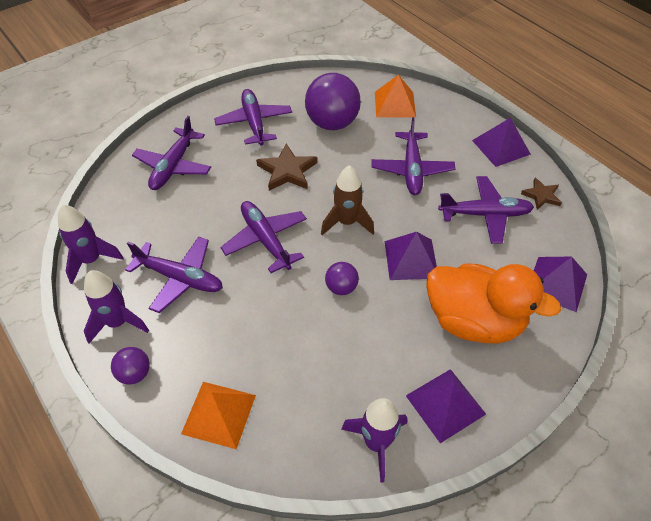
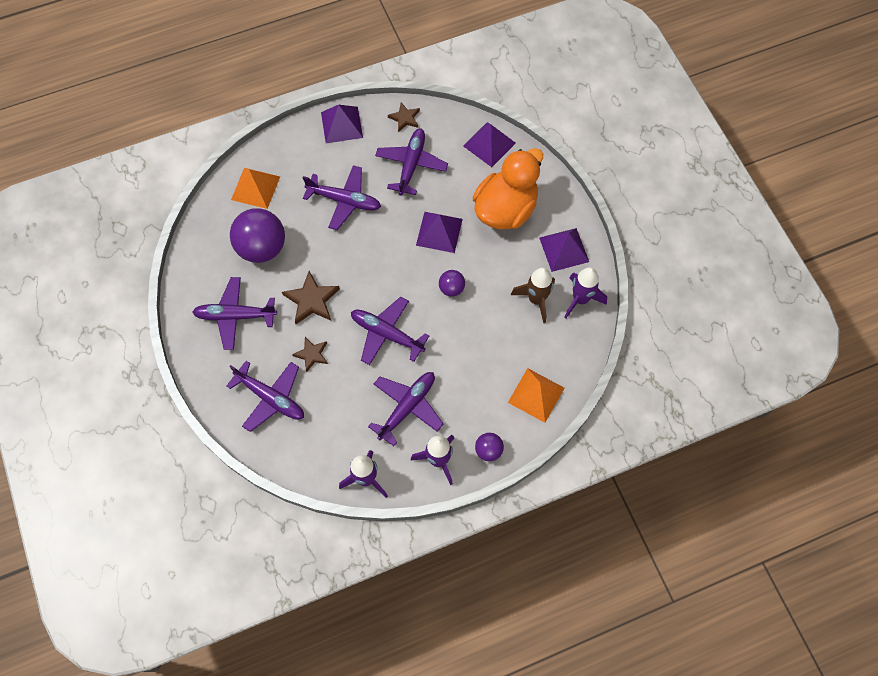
camera: 75 degrees left, 15 degrees up
purple plane [220,201,307,273] -> purple plane turned 45 degrees clockwise [351,297,430,365]
brown rocket [321,165,374,235] -> brown rocket moved to [511,268,555,323]
none -> brown star [292,337,328,372]

